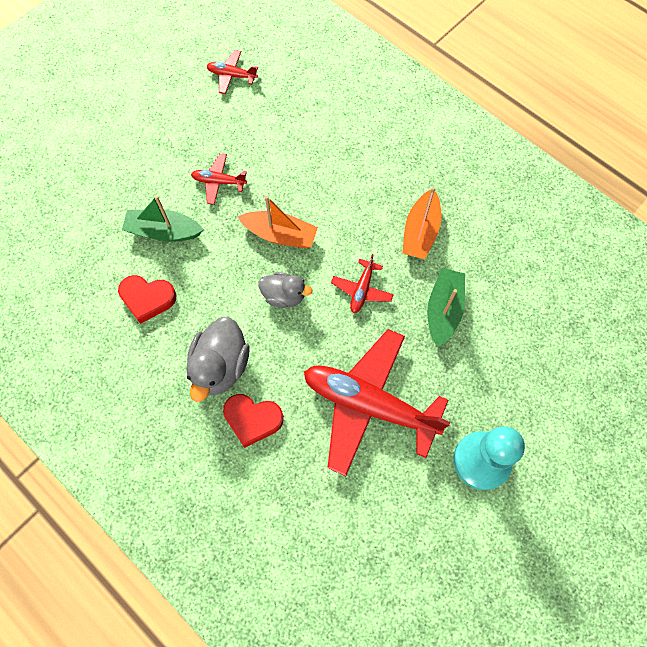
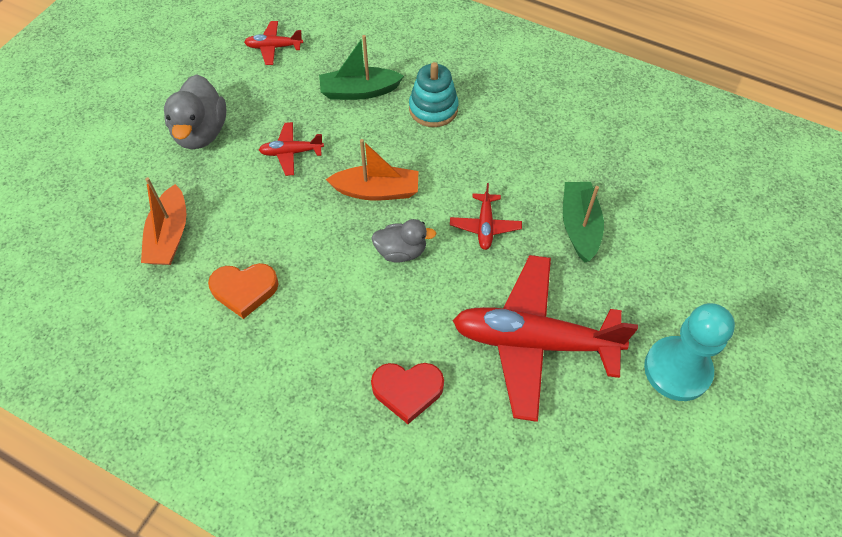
camera: 15 degrees left, 10 degrees down
red heart [118,275,177,324] -> orange heart [208,263,279,319]
green boat [122,195,204,242] -> green boat moved to [319,35,404,100]
grey duck [186,317,250,402] -> grey duck moved to [164,74,227,149]
orange boat [402,187,442,259] -> orange boat moved to [141,177,186,265]
none -> turquoise stacking toy [409,62,459,127]

